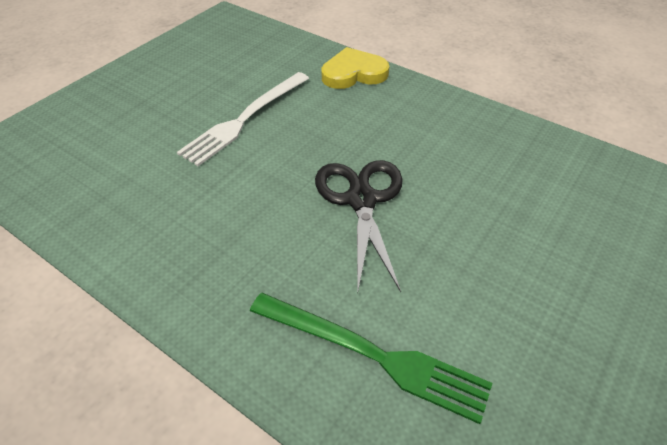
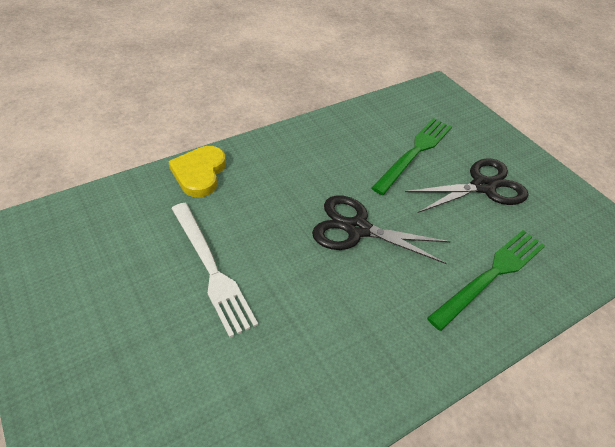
camera: 70 degrees left, 0 degrees up
none -> green fork [371,118,452,195]
none -> black scissors [405,159,528,213]

